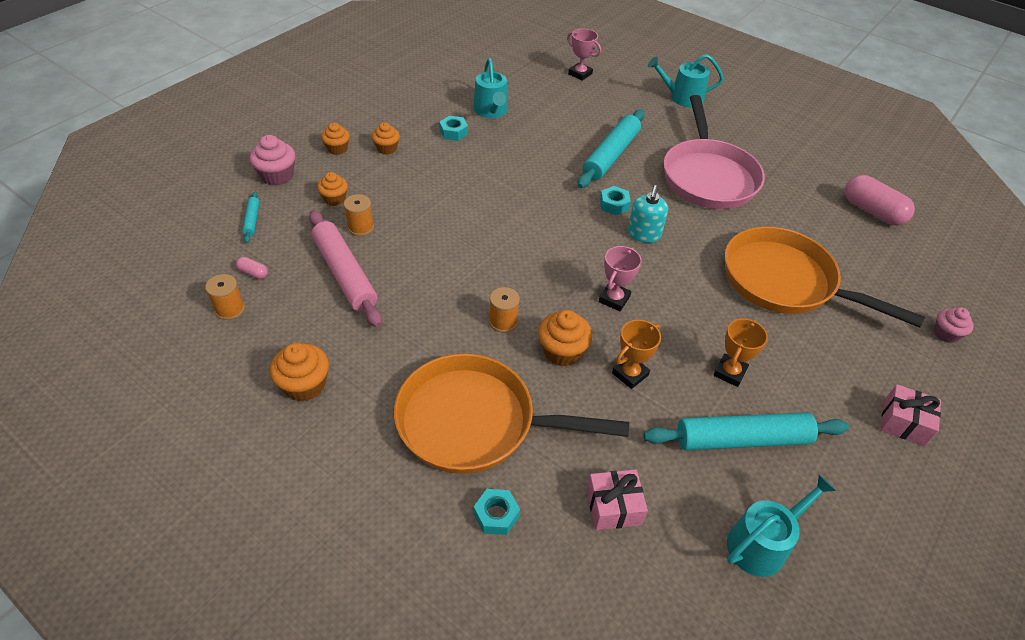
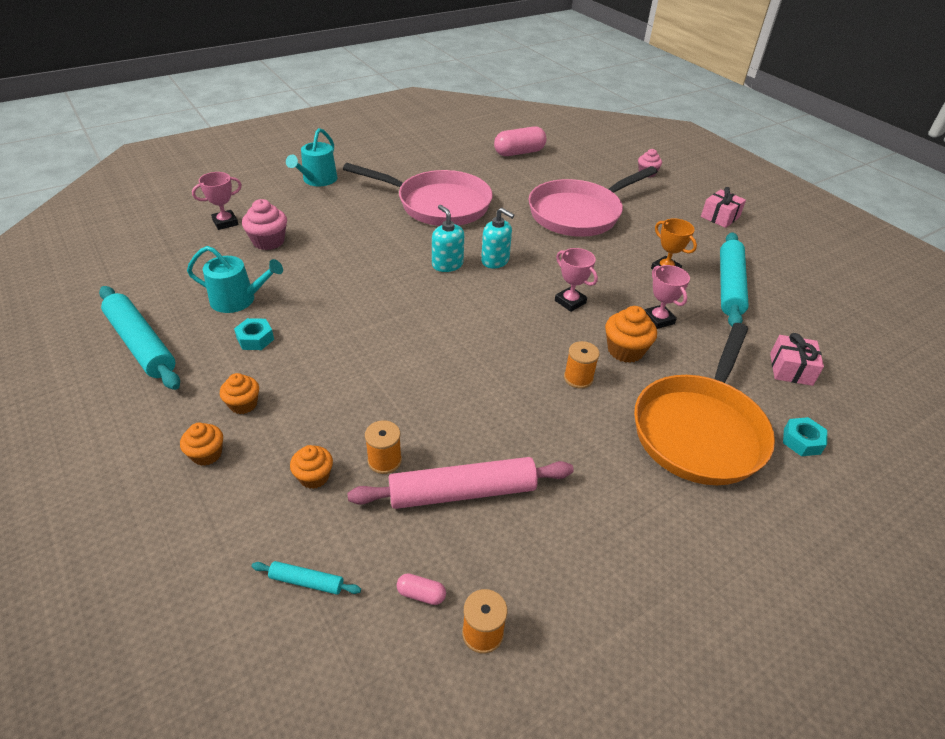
camera: 70 degrees left, 5 degrees down
pink capsule [236,257,268,279] -> pink capsule turned 60 degrees clockwise [397,573,446,605]
pink cupcake [250,135,295,186] -> pink cupcake moved to [242,199,287,250]
orange cupcake [270,343,329,402] -> none
turquoise rolling pin [577,109,645,188] -> turquoise rolling pin moved to [99,286,180,390]
turquoise nut [600,186,631,215] -> turquoise soap dispenser [432,205,464,272]
orange trophy [612,320,661,389] -> pink trophy [644,265,690,329]
orange pan [725,226,925,327] -> pink pan [528,166,658,237]
turquoise watering can [727,475,836,577] -> none

